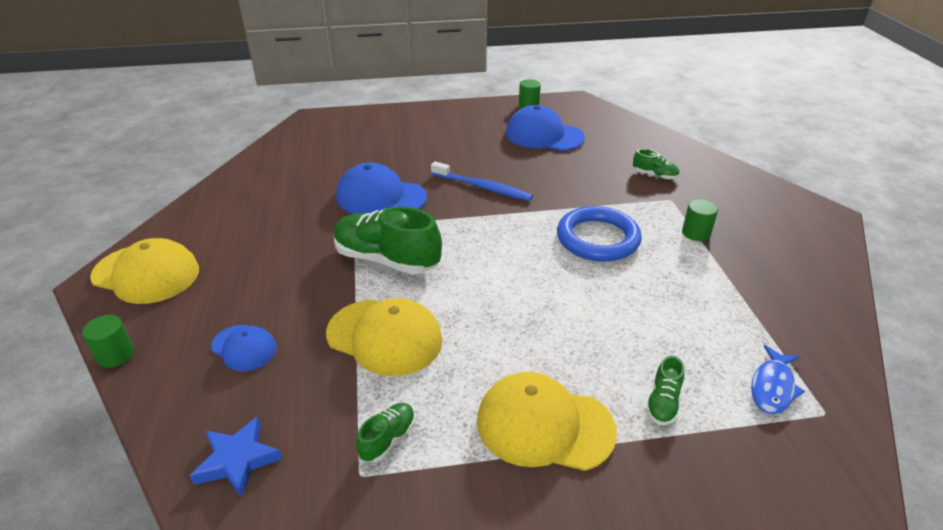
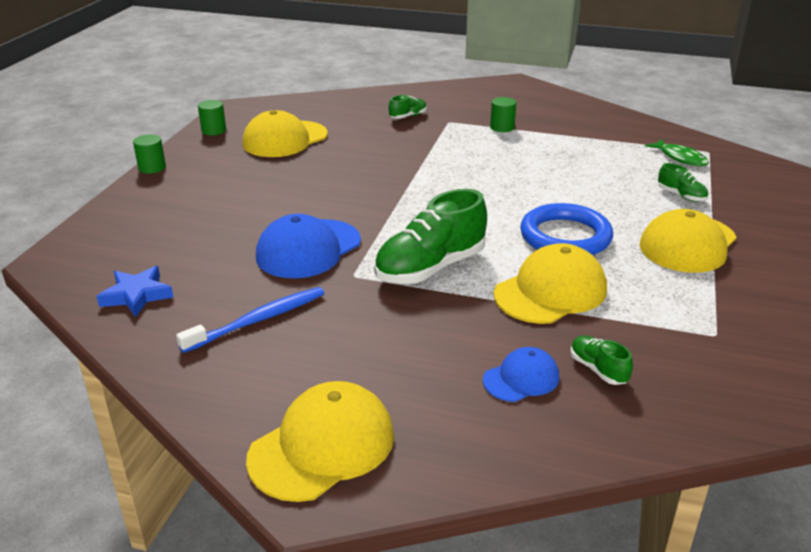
camera: 65 degrees left, 5 degrees down
green cylinder [82,315,134,368] -> green cylinder moved to [133,134,166,174]
blue star [190,416,282,498] -> blue star moved to [97,266,174,317]
green shoe [356,403,415,462] -> green shoe moved to [570,336,633,385]
blue toothbrush [431,161,533,201] -> blue toothbrush moved to [176,287,325,353]
blue cap [506,105,585,151] -> yellow cap [242,110,328,157]
blue ring [557,206,642,262] -> blue ring moved to [520,203,613,255]
blue fish [751,345,805,414] -> green fish [645,139,709,166]

